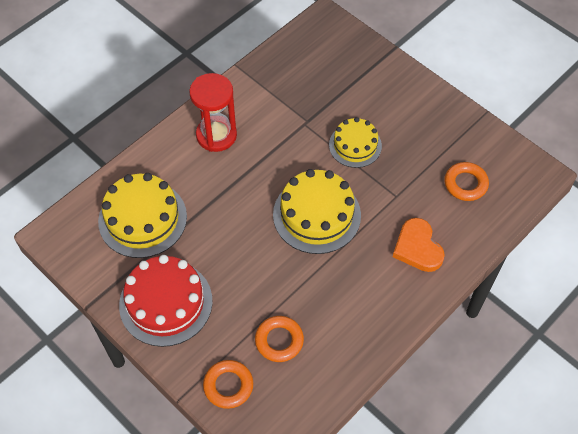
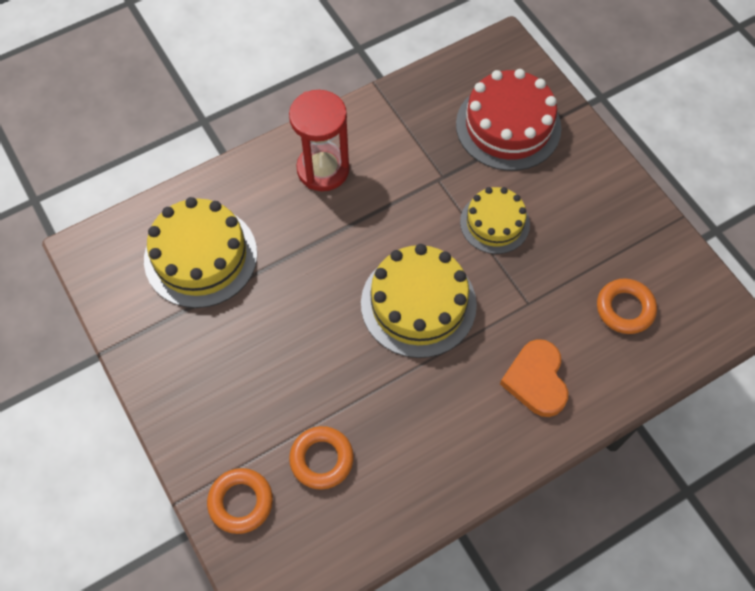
camera: 15 degrees right, 5 degrees up
red cake [119,255,213,347] -> red cake moved to [456,69,562,171]

